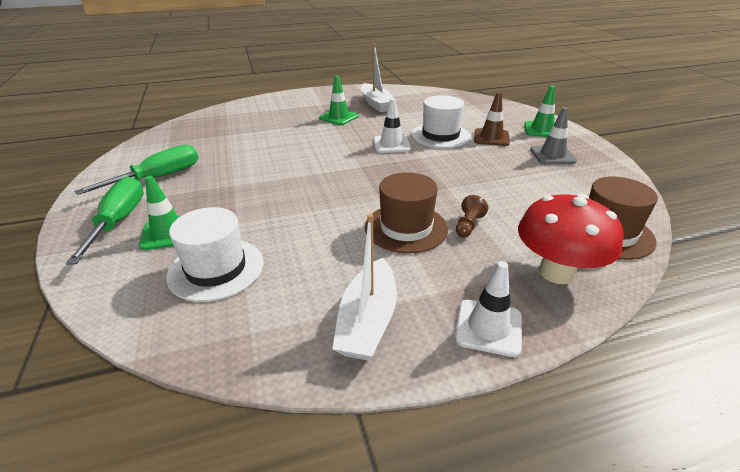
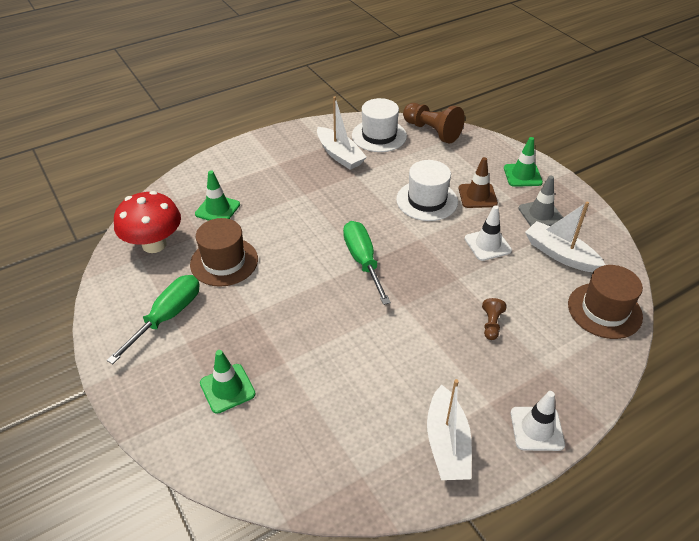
camera: 15 degrees left, 10 degrees up
green screwdriver [66,177,144,265] -> green screwdriver moved to [343,221,391,305]
white hat [166,207,264,302] -> white hat moved to [352,98,407,152]
green traffic cone [319,75,359,125] -> green traffic cone moved to [195,170,240,221]
brown hat [365,172,448,254] -> brown hat moved to [190,218,258,287]
white traffic cone [373,98,411,153] -> white traffic cone moved to [465,205,512,261]
red mushroom [518,194,624,284] -> red mushroom moved to [114,191,181,253]
none -> brown pawn [403,103,465,143]
none -> white boat [525,202,605,272]

